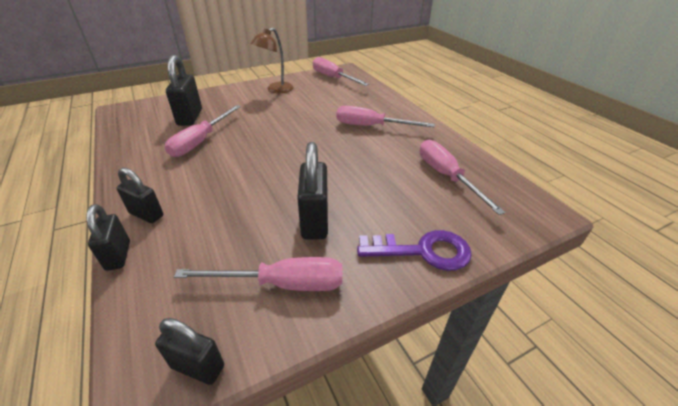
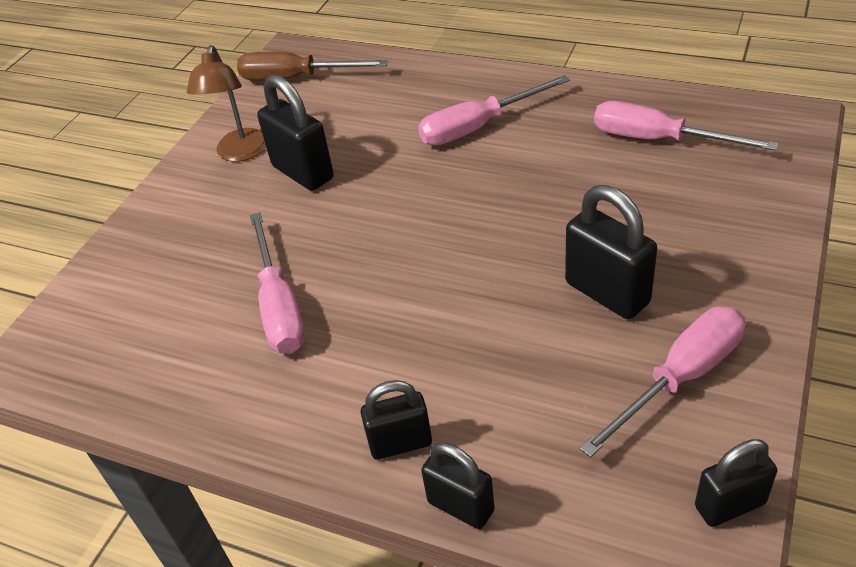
camera: 35 degrees left, 5 degrees up
black padlock [166,55,202,126] -> black padlock moved to [257,74,334,191]
pink screwdriver [313,57,369,86] -> brown screwdriver [237,52,388,81]
purple key [357,230,472,271] -> none

